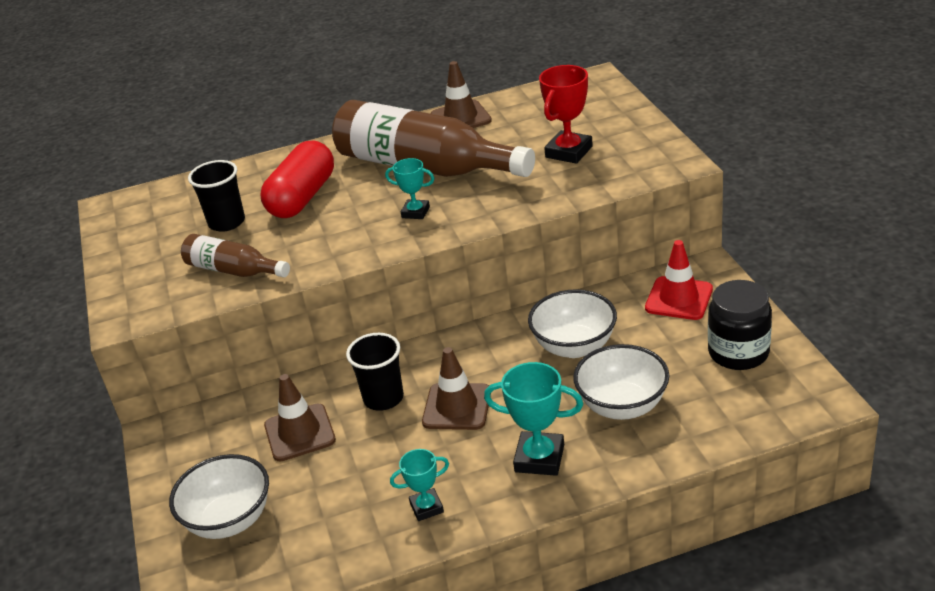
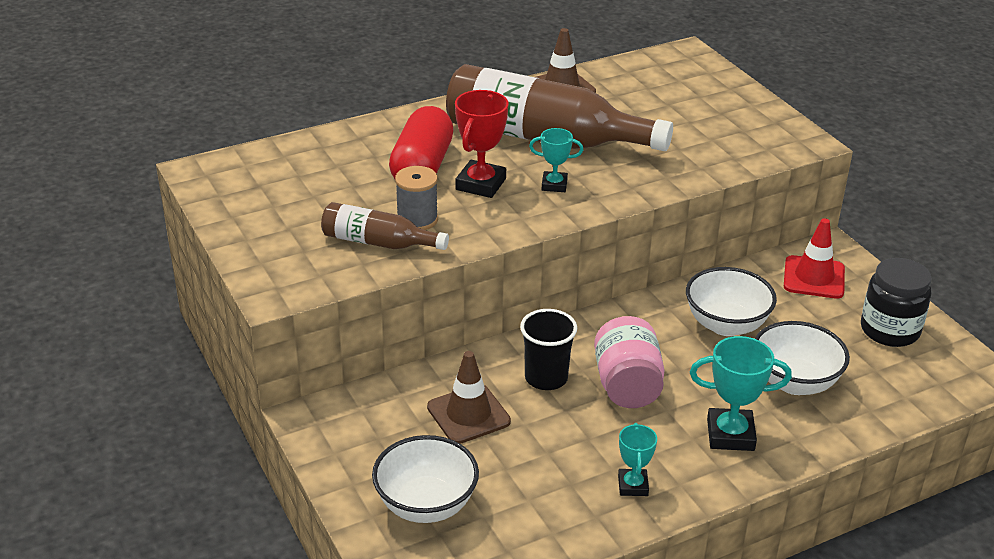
camera: 15 degrees left, 0 degrees up
black cup [188,160,245,232] -> none
turquoise trophy [390,449,449,521] -> turquoise trophy turned 60 degrees counterclockwise [618,423,657,496]
brown traffic cone [422,347,491,430] -> pink jar [594,316,665,408]
red trophy [539,65,593,164] -> red trophy moved to [455,90,509,198]
none -> grey spool [395,166,438,230]

